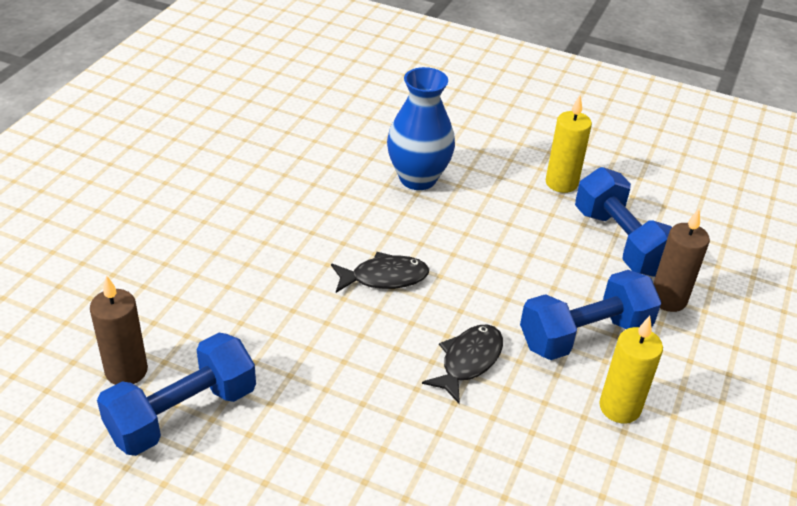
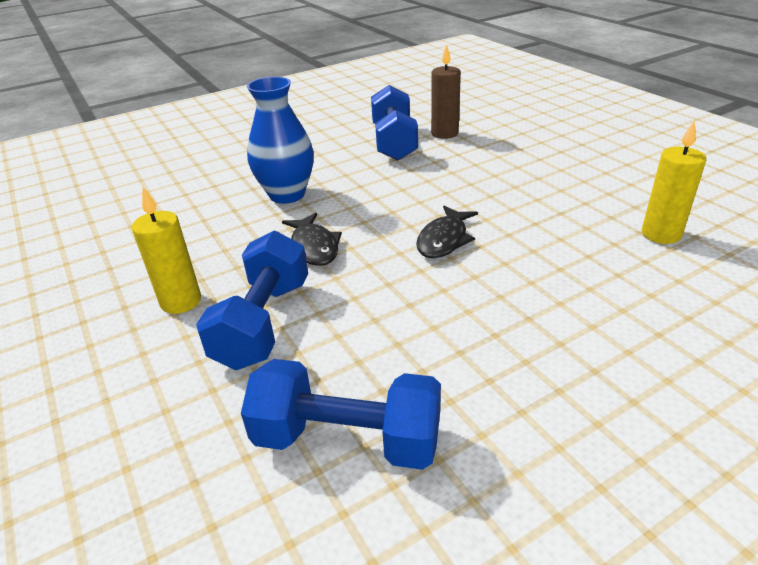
camera: 130 degrees right, 5 degrees down
blue vase [387,67,455,190] -> blue vase moved to [247,77,314,204]
yellow candle [546,95,592,193] -> yellow candle moved to [642,121,706,244]
brown candle [653,209,710,312] -> none

